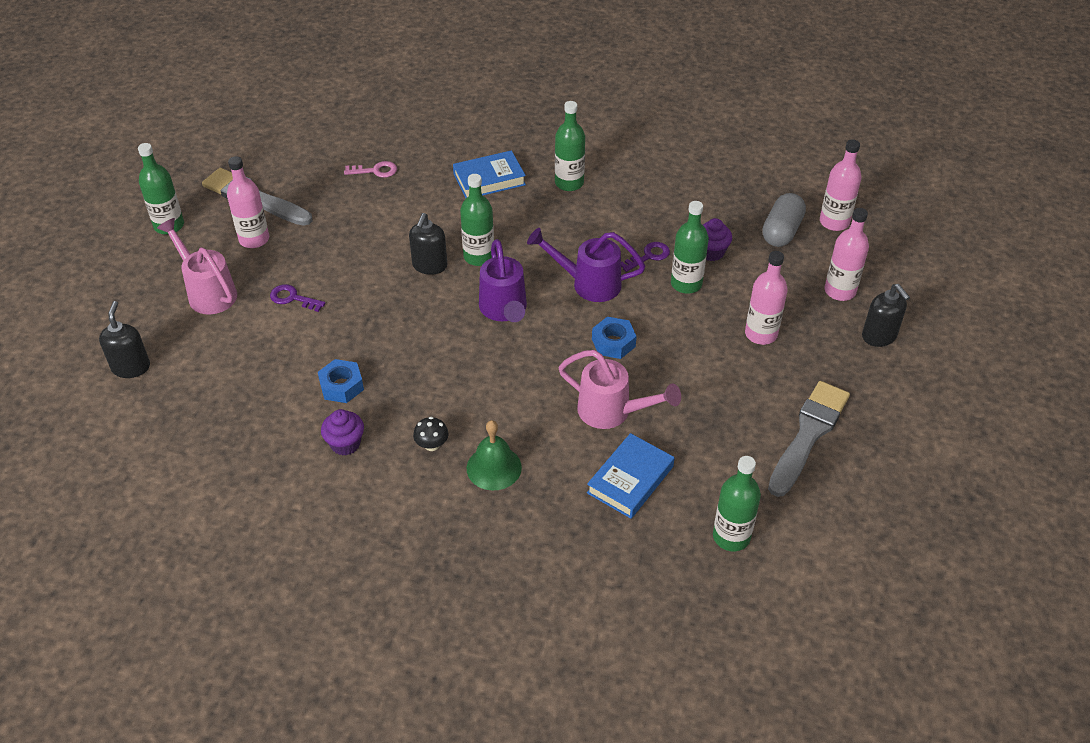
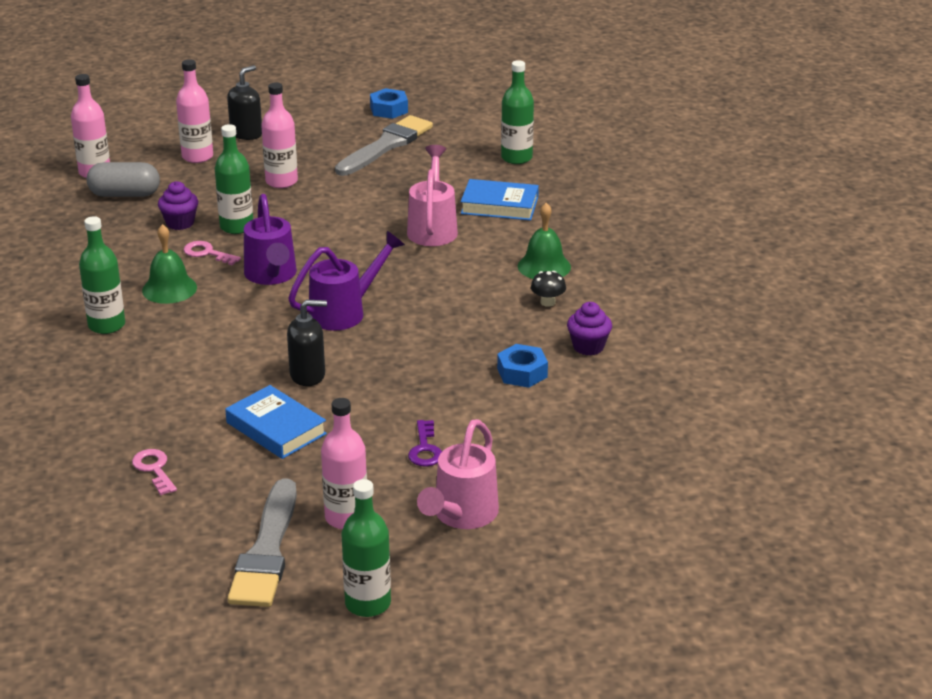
camera: 115 degrees left, 15 degrees down
black soap dispenser [99,301,150,378] -> none
blue book [453,150,526,198] -> blue book moved to [225,385,327,459]
green bottle [460,174,494,266] -> none
blue nut [592,317,637,359] -> blue nut moved to [370,88,408,119]
purple key [621,242,670,272] -> pink key [183,241,241,265]
grey brush [768,381,850,497] -> grey brush turned 120 degrees clockwise [335,115,433,176]
none -> green bell [142,224,197,304]

